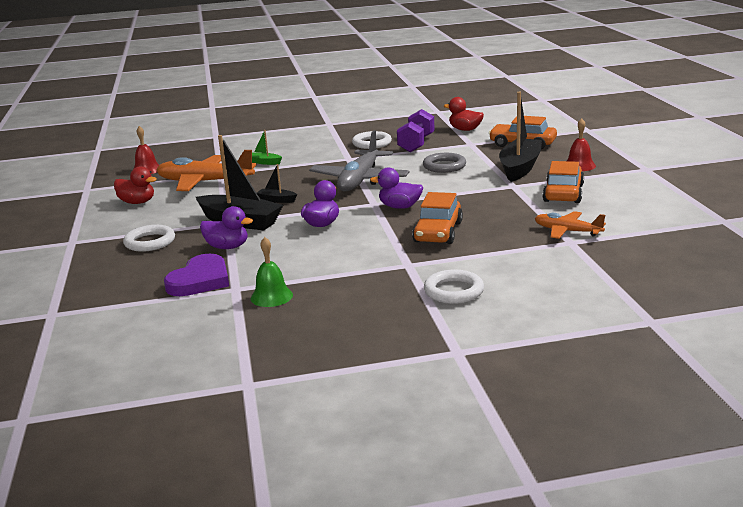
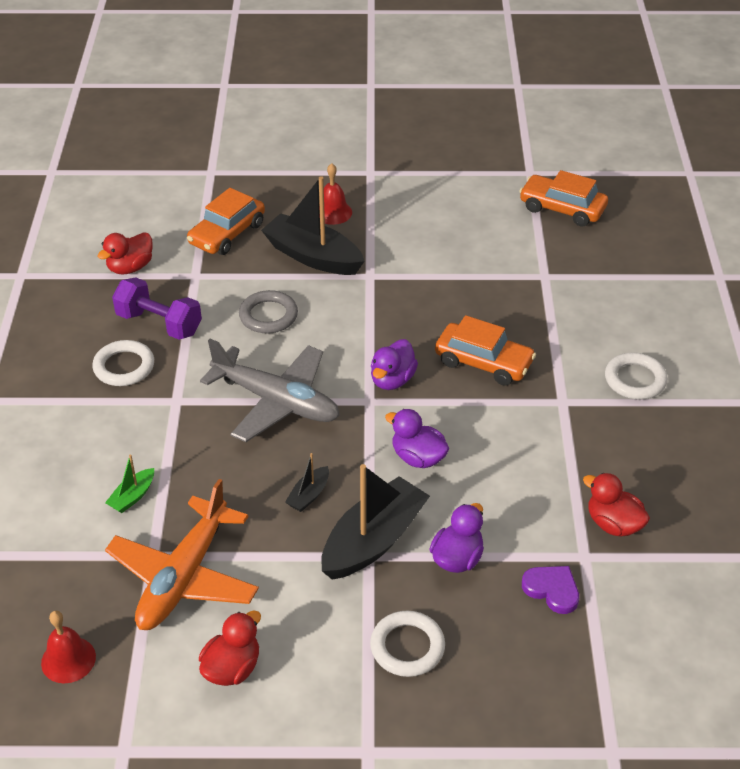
camera: 80 degrees left, 20 degrees up
purple heart [164,254,229,296] -> purple heart [522,566,579,614], size x0.66
green bell [251,237,293,307] -> red duck [583,473,650,537]
orange plane [535,211,606,239] -> none
orange car [543,161,584,203] -> orange car moved to [519,170,608,227]

